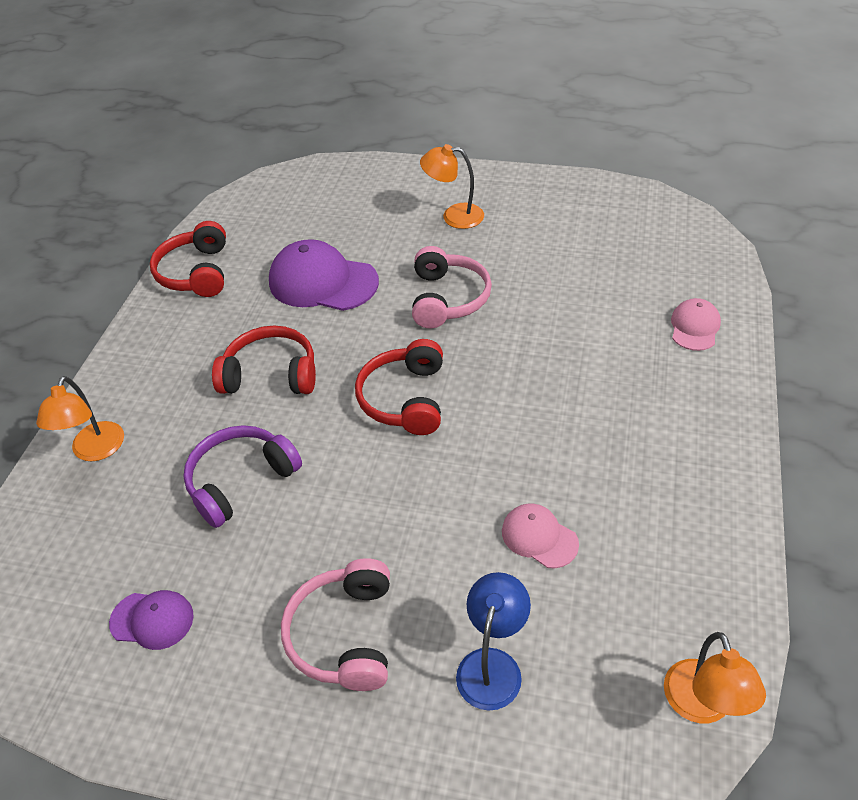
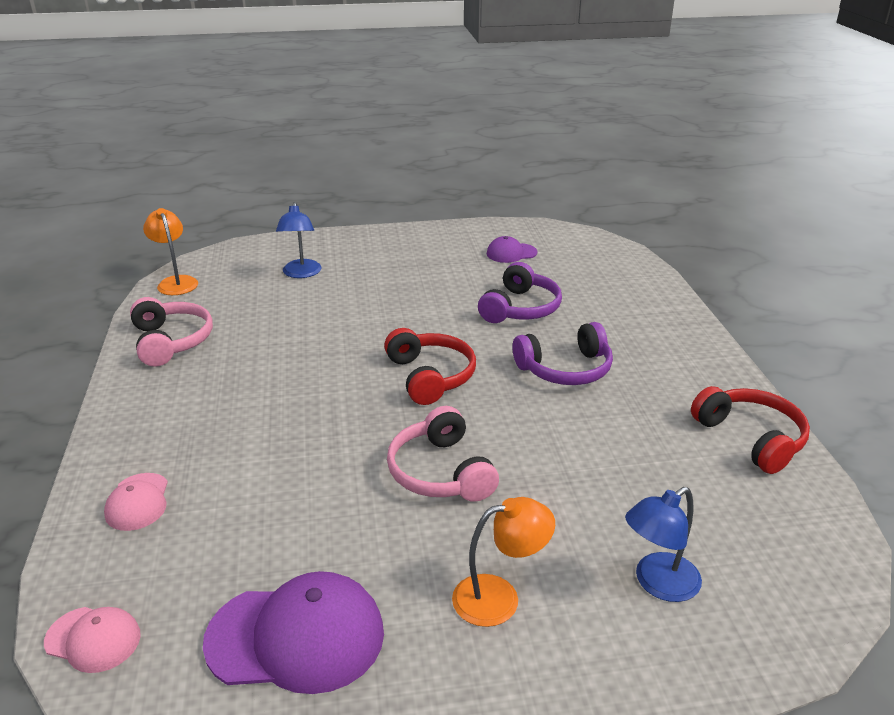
camera: 155 degrees right, 15 degrees down
orange lamp [36,376,124,461] -> none
red headphones [212,326,316,394] -> purple headphones [513,322,613,385]
purple cap [269,239,379,311] -> purple cap moved to [203,571,384,694]
pink headphones [281,558,390,691] -> pink headphones moved to [130,297,213,367]
pink cap [502,504,579,568] -> pink cap moved to [44,607,141,673]
none -> blue lamp [625,487,702,602]

